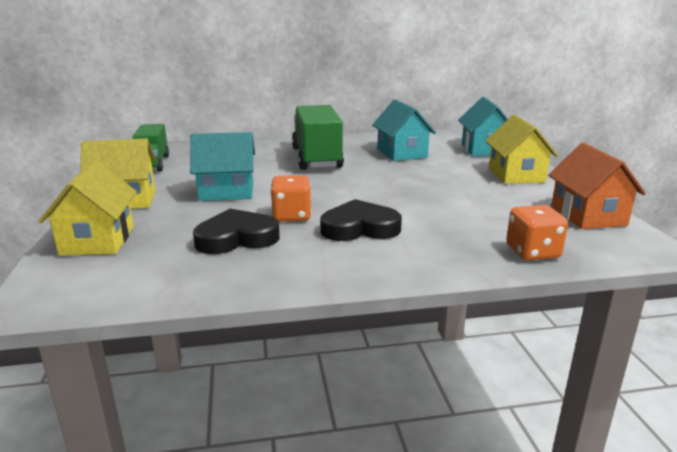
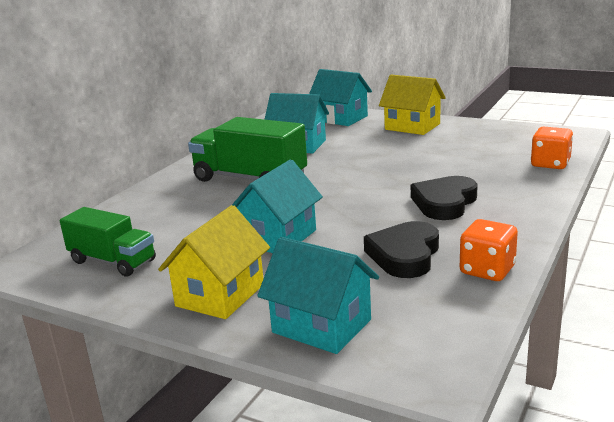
camera: 50 degrees left, 0 degrees up
yellow house [39,160,137,256] -> turquoise house [257,237,379,354]
orange dice [271,175,311,221] -> orange dice moved to [460,219,518,281]
orange house [548,143,646,229] -> none

